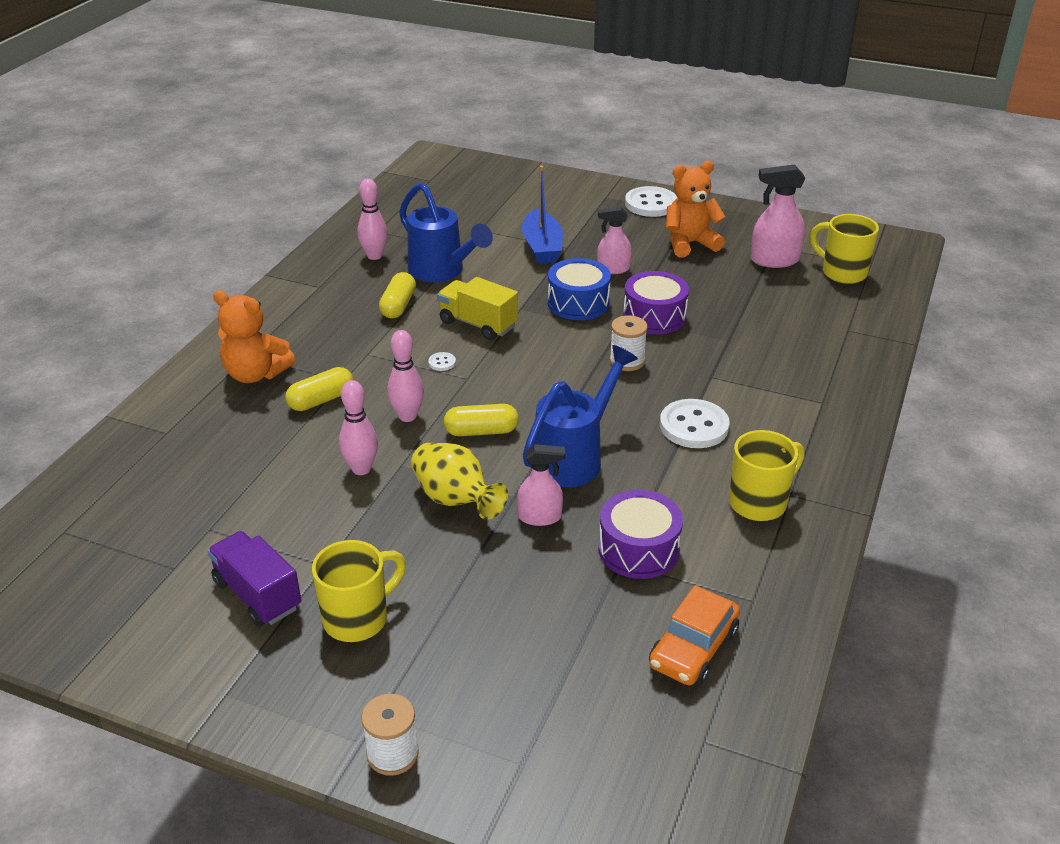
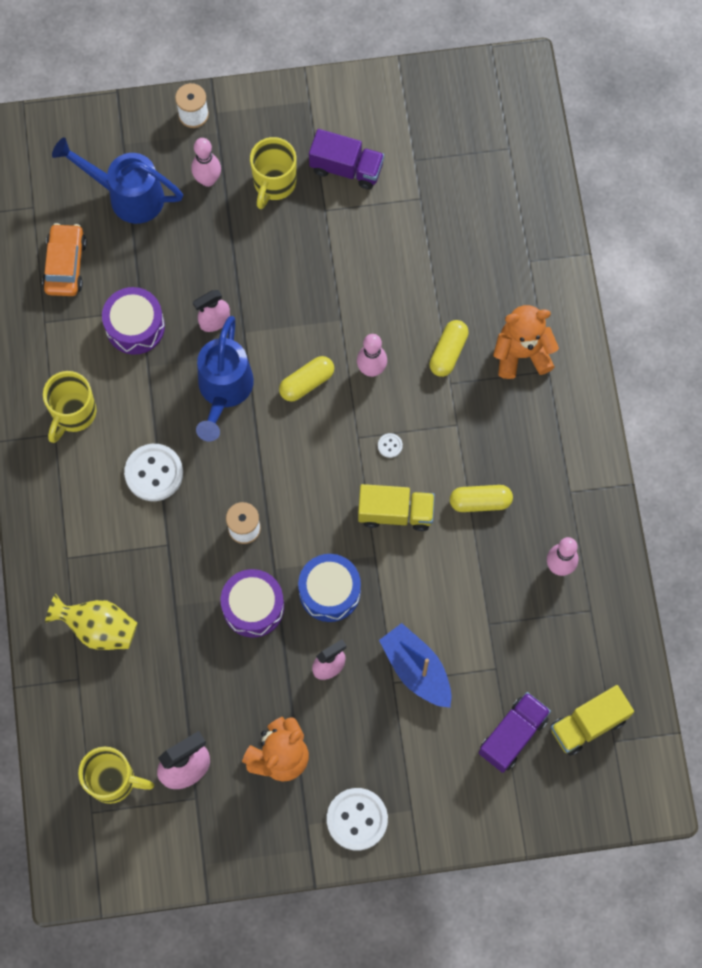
camera: 150 degrees right, 35 degrees up
pink bowling pin [339,380,378,475] -> pink bowling pin moved to [191,138,221,187]
yellow capsule [379,272,416,318] -> yellow capsule turned 75 degrees counterclockwise [450,485,513,512]
blue watering can [399,182,493,282] -> blue watering can moved to [52,137,183,224]
yellow vase [411,443,508,520] -> yellow vase moved to [45,593,138,650]
none -> purple truck [479,692,551,773]
none -> yellow truck [551,685,634,756]

